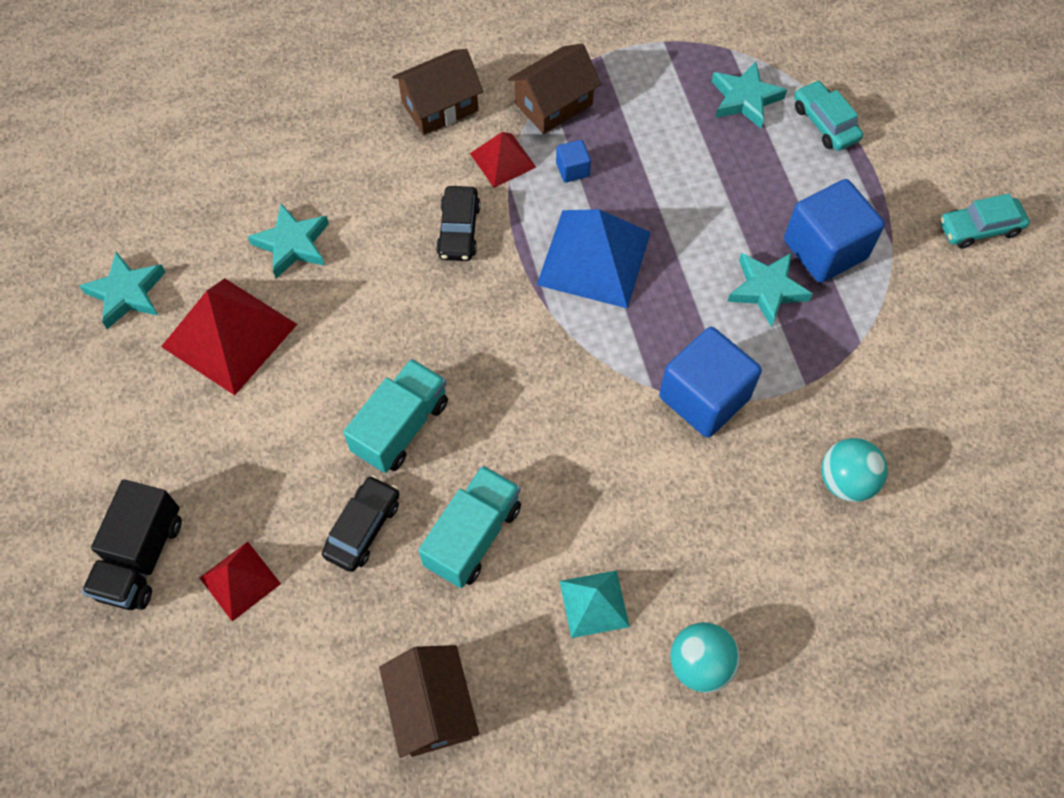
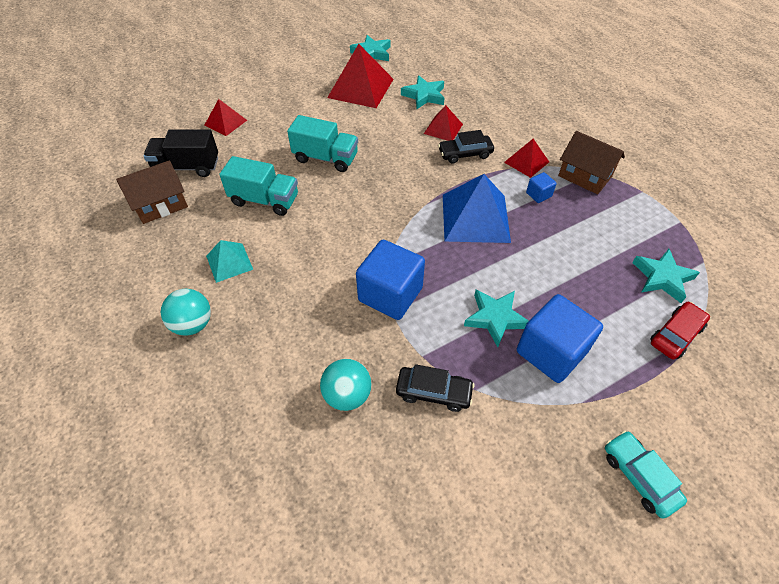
camera: 75 degrees right, 10 degrees down
black truck [82,479,182,610] -> black truck moved to [143,129,218,177]
black car [322,476,400,572] -> black car moved to [396,364,475,412]
brown house [392,49,483,135] -> none
turquoise car [794,80,863,151] -> red car [650,302,710,360]
none -> red pyramid [424,105,463,141]

